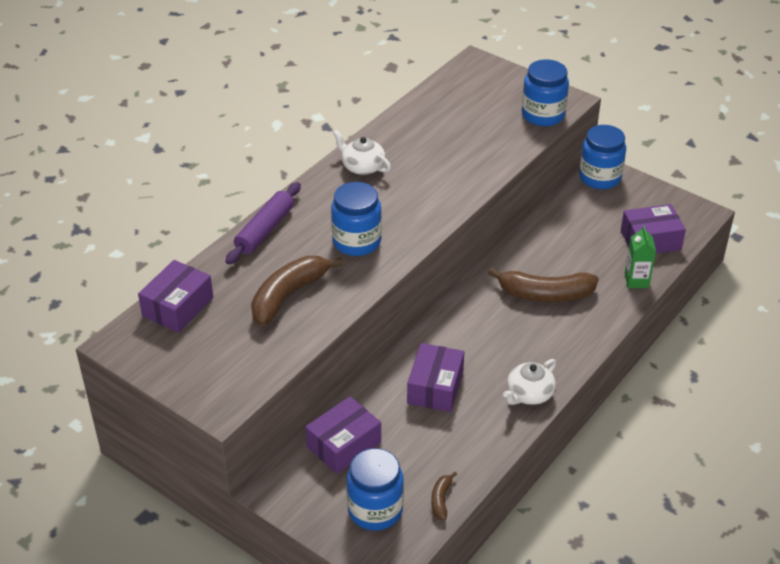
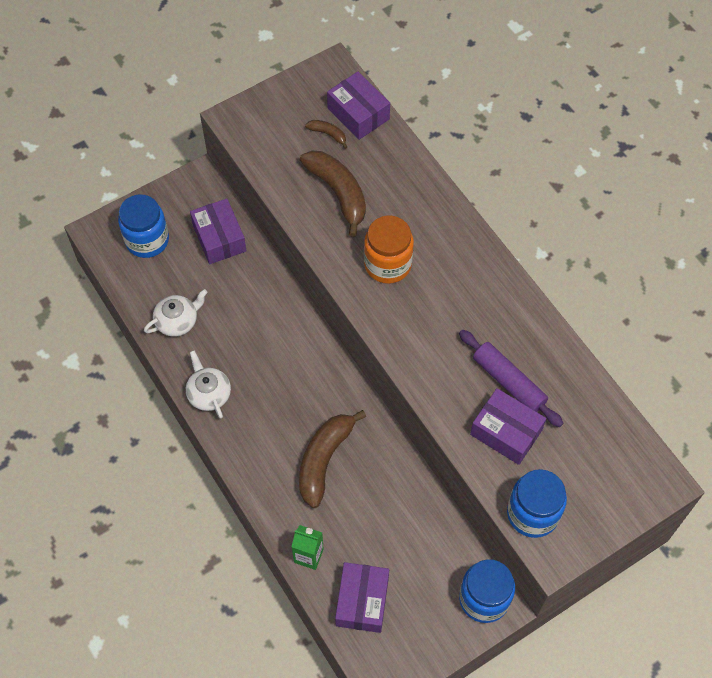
camera: 110 degrees right, 20 degrees up
purple rolling pin [226,182,301,265] -> purple rolling pin moved to [459,330,563,427]
blue jar [331,182,382,256] -> orange jar [364,216,414,284]
white teapot [333,130,391,175] -> white teapot moved to [144,289,208,337]
purple box [407,343,464,412] -> purple box moved to [470,388,546,465]
brown banana [431,472,457,521] -> brown banana moved to [305,120,347,149]

